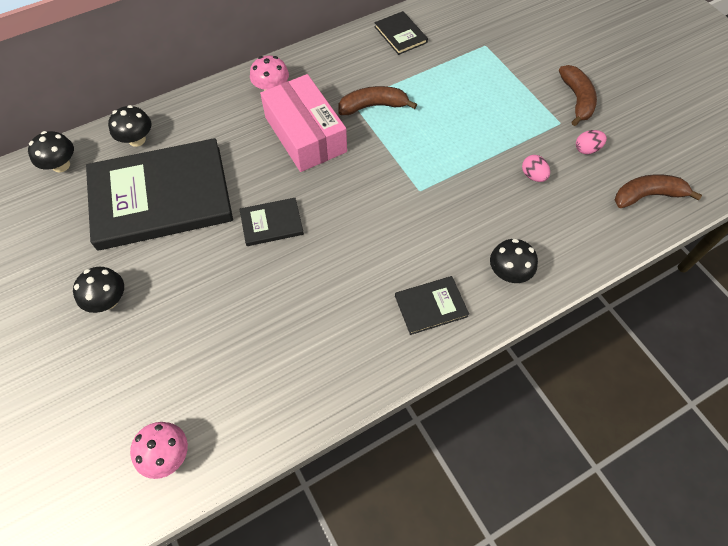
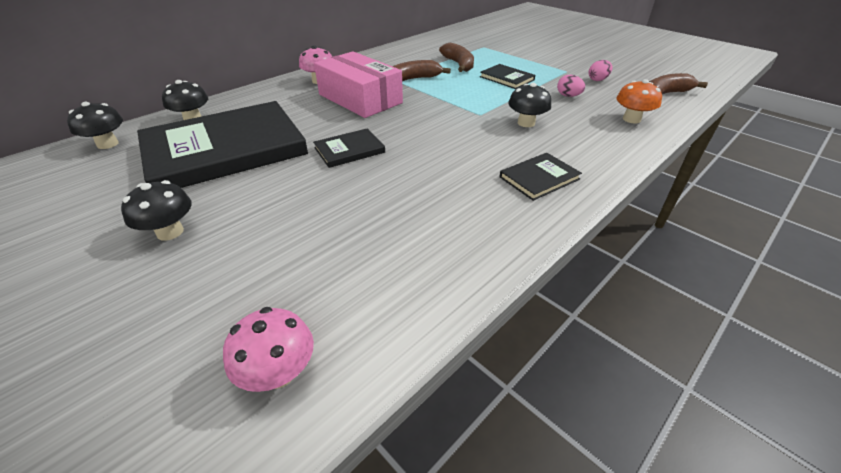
camera: 15 degrees left, 20 degrees down
black book [374,11,428,55] -> black book moved to [480,64,535,89]
black mushroom [490,239,538,283] -> black mushroom moved to [508,83,551,127]
brown banana [559,65,597,126] -> brown banana moved to [439,43,474,72]
none -> orange mushroom [616,79,662,124]

